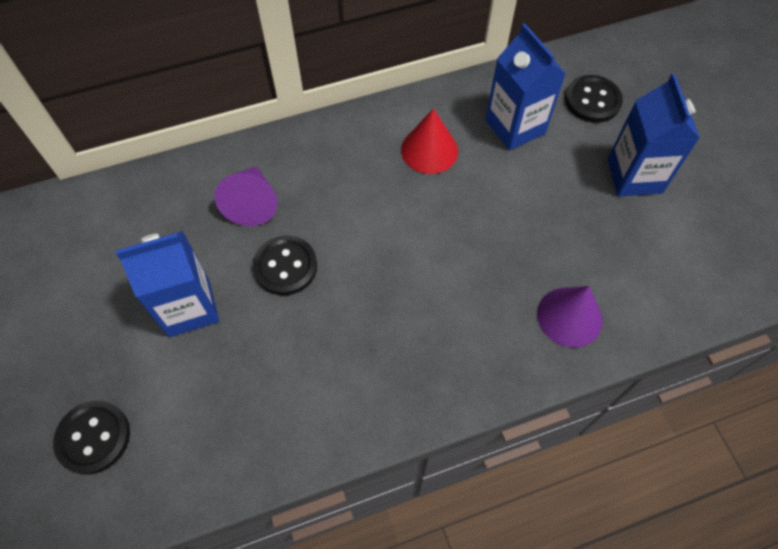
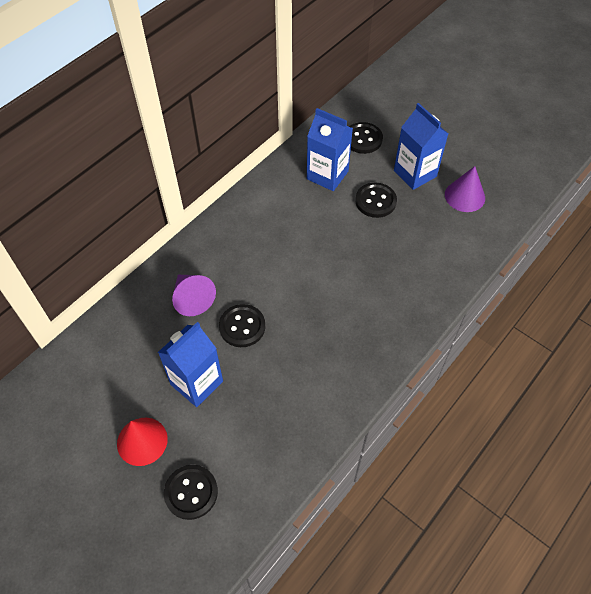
camera: 30 degrees left, 5 degrees down
red cone [401,108,458,174] -> red cone moved to [117,418,168,466]
purple cone [537,286,603,347] -> purple cone moved to [445,166,485,212]
none -> black button [355,183,397,218]

